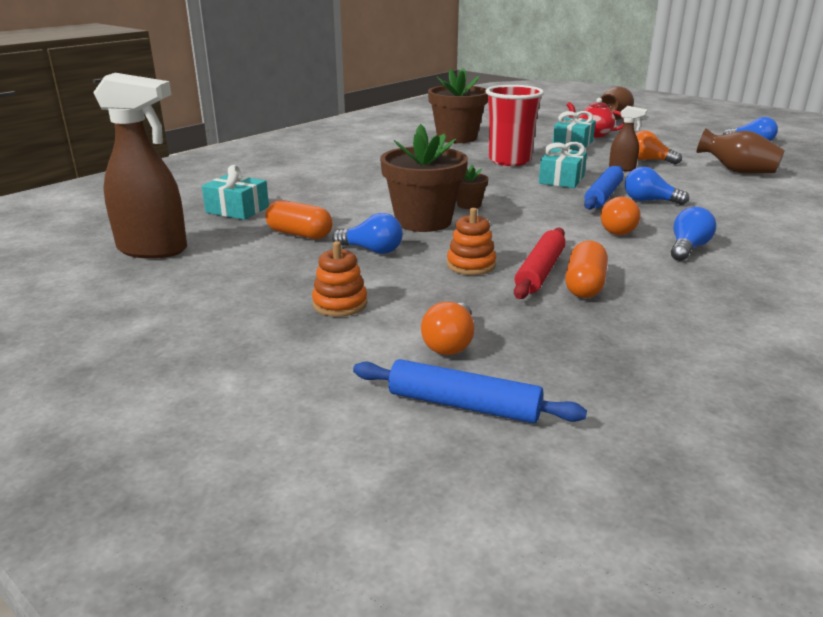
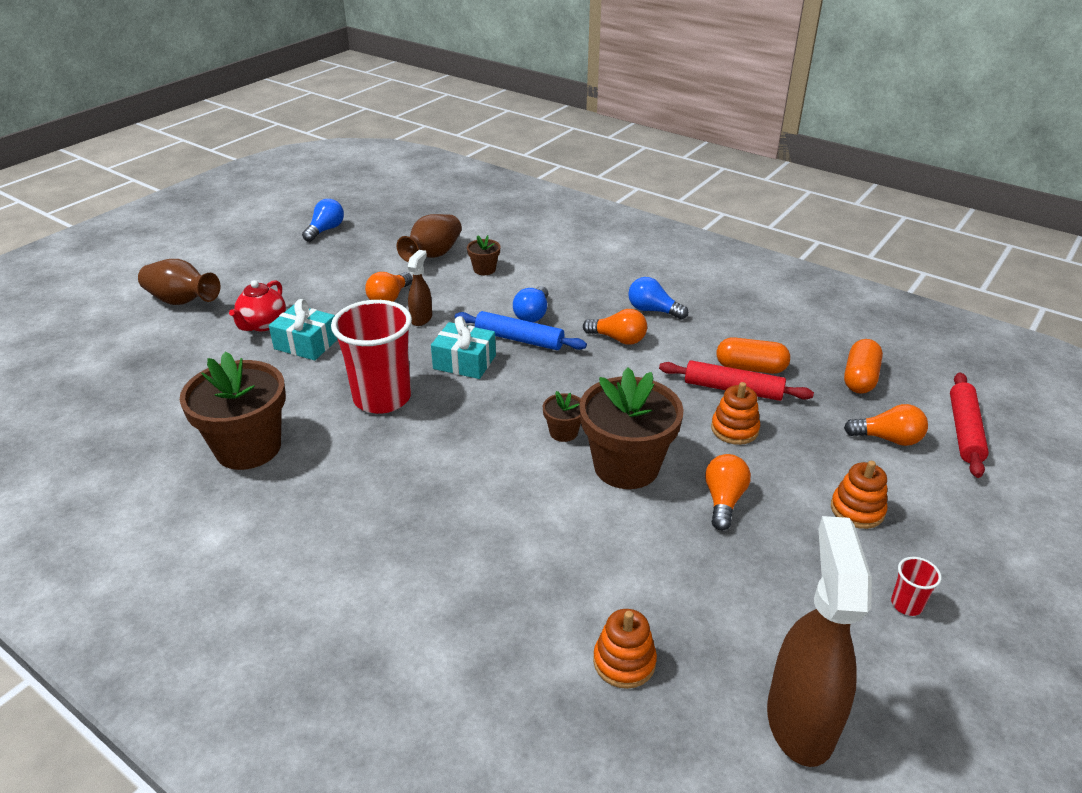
camera: 95 degrees left, 10 degrees up
turquoise gift [202,165,269,220] -> orange stacking toy [593,609,657,689]
orange capsule [265,200,333,239] -> orange capsule moved to [844,339,883,394]
blue light bulb [332,213,403,254] -> orange light bulb [705,454,751,531]
blue rolling pin [353,359,587,423] -> red rolling pin [950,372,989,478]
none -> brown flower pot [467,235,500,275]
none -> red cup [891,557,942,616]

